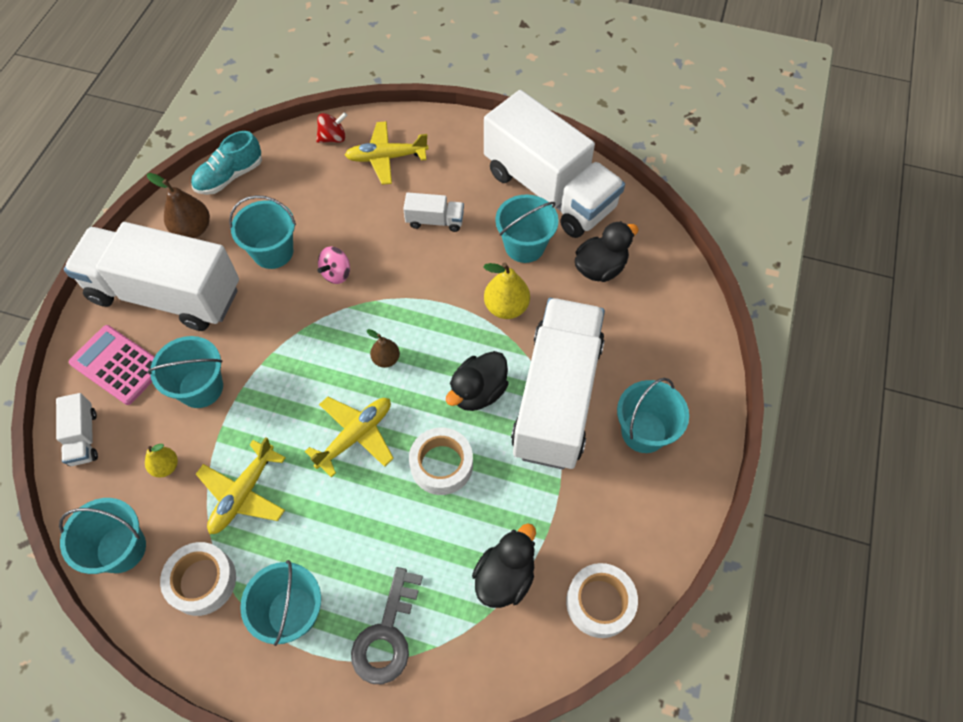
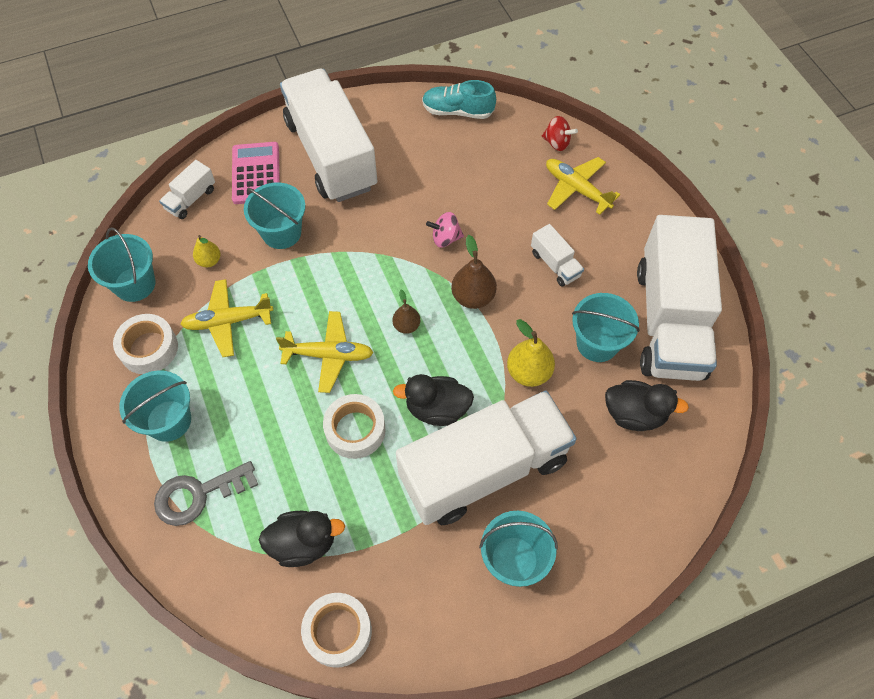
camera: 50 degrees right, 0 degrees up
brown pear [147,173,210,238] -> brown pear moved to [451,235,497,309]
turquoise bucket [229,195,296,269] -> none

